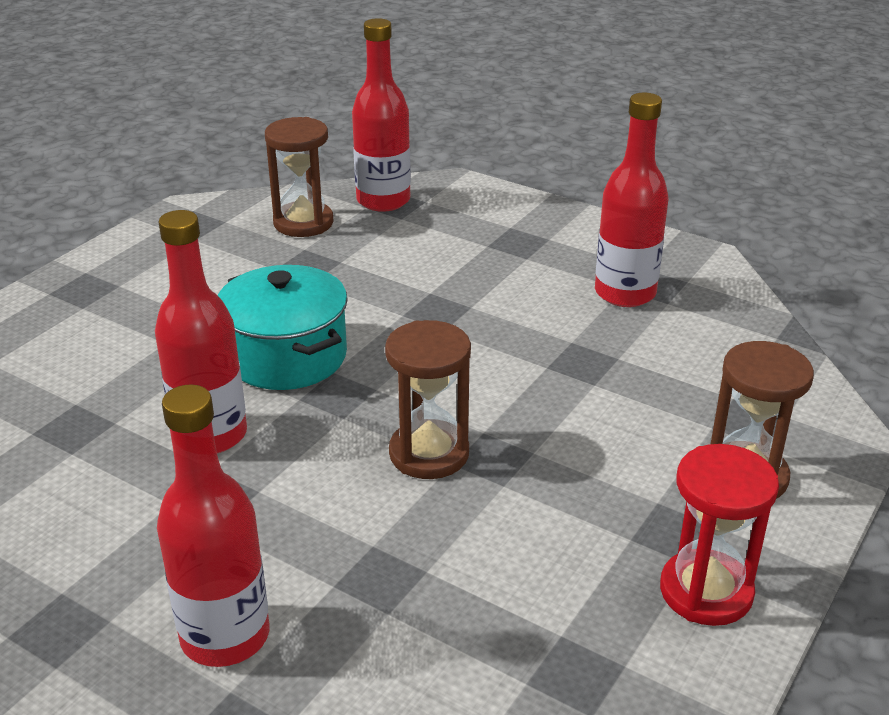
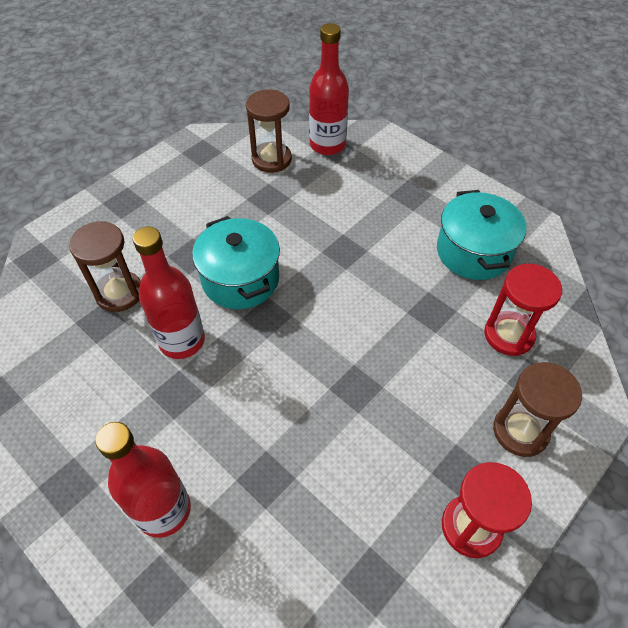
camera: 10 degrees right, 20 degrees up
brown hourglass [385,320,471,479] -> brown hourglass moved to [69,221,141,312]
red bottle [595,93,669,307] -> turquoise pot [437,190,526,280]
none -> red hourglass [484,264,562,356]

